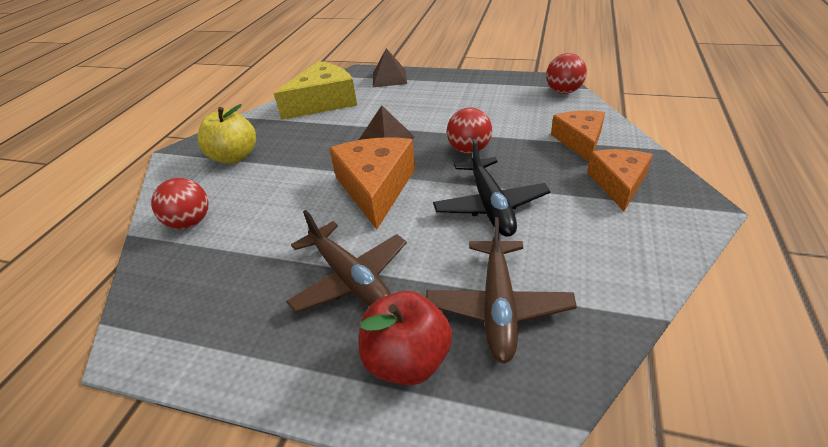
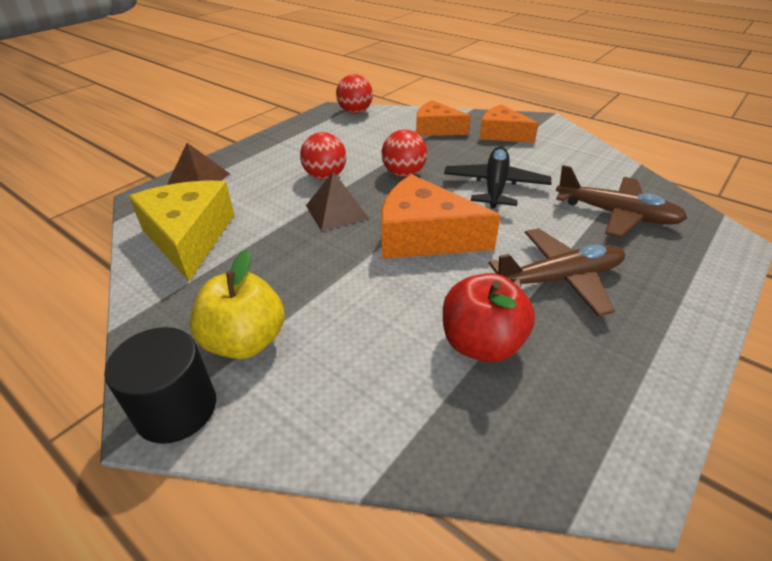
camera: 70 degrees left, 0 degrees up
red ball [151,178,209,229] -> red ball moved to [300,132,346,180]
red apple [359,291,452,385] -> red apple moved to [443,273,535,362]
black plane [433,139,550,237] -> black plane turned 90 degrees counterclockwise [444,147,551,209]
none -> black cylinder [104,327,216,444]

